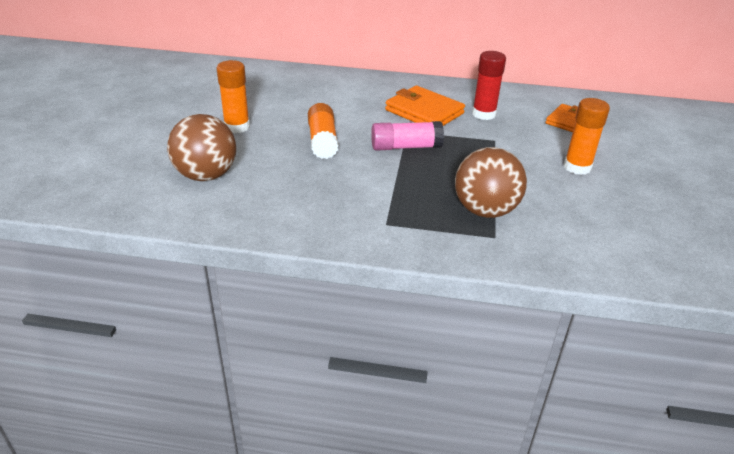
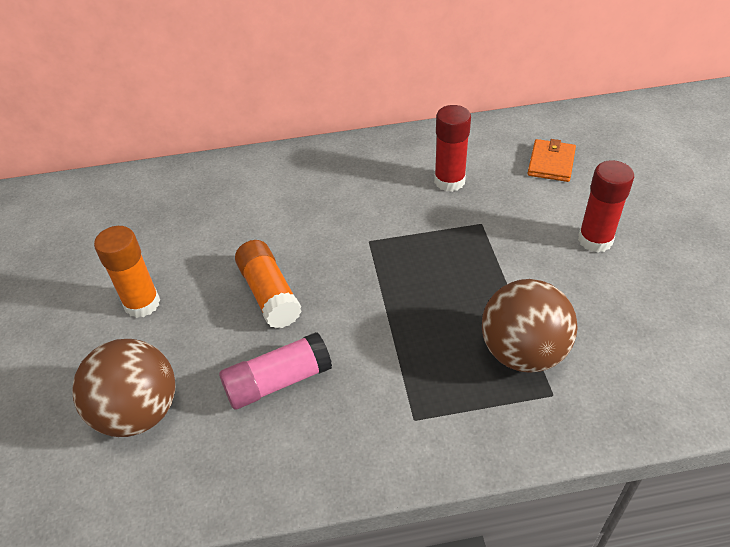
camera: 15 degrees left, 10 degrees up
pink glue stick [371,121,444,151] -> pink glue stick moved to [219,332,332,409]
orange wallet [385,86,465,126] -> none
orange glue stick [564,98,610,175] -> red glue stick [578,160,634,253]

